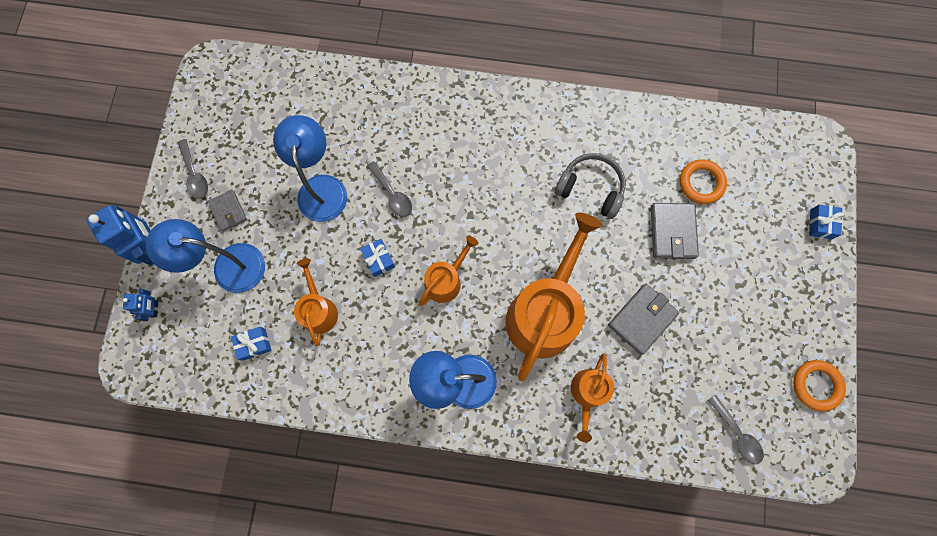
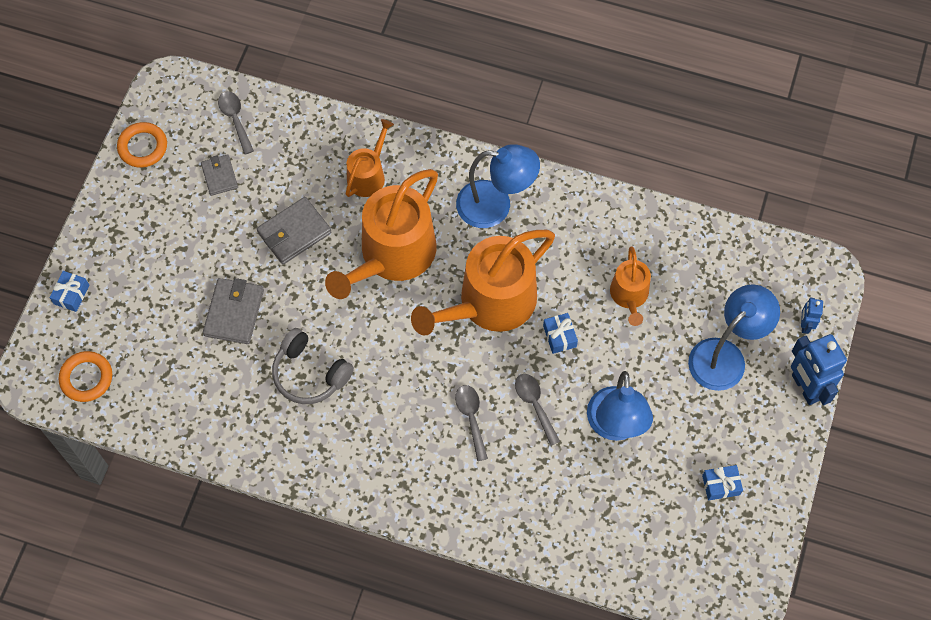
camera: 170 degrees left, 10 degrees down
blue lamp [146,219,265,293] -> blue lamp turned 60 degrees counterclockwise [688,284,780,391]
grey spoon [178,139,208,199] -> grey spoon moved to [455,385,488,461]
grey wallet [208,190,247,232] -> grey wallet moved to [201,154,238,196]
blue gift [231,327,272,361] -> blue gift moved to [702,465,743,500]
orange watering can [418,236,478,306] -> orange watering can [411,230,555,336], size x1.94
orange ring [680,159,727,204] -> orange ring moved to [59,351,112,402]

